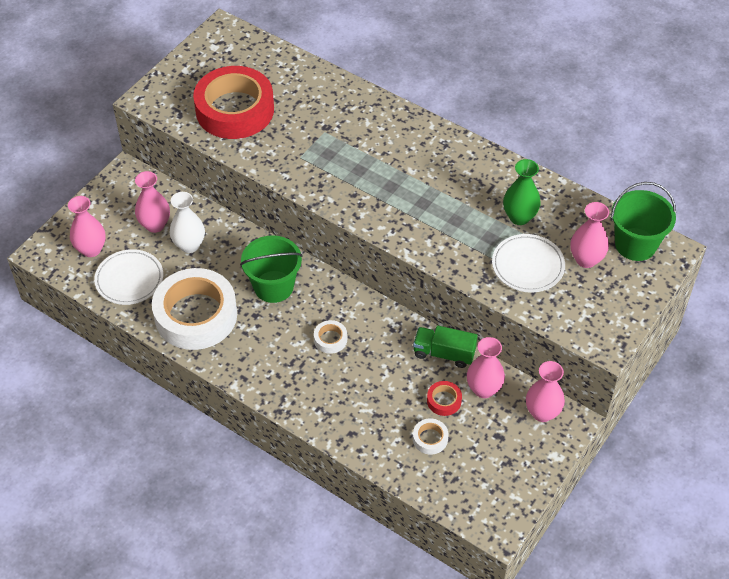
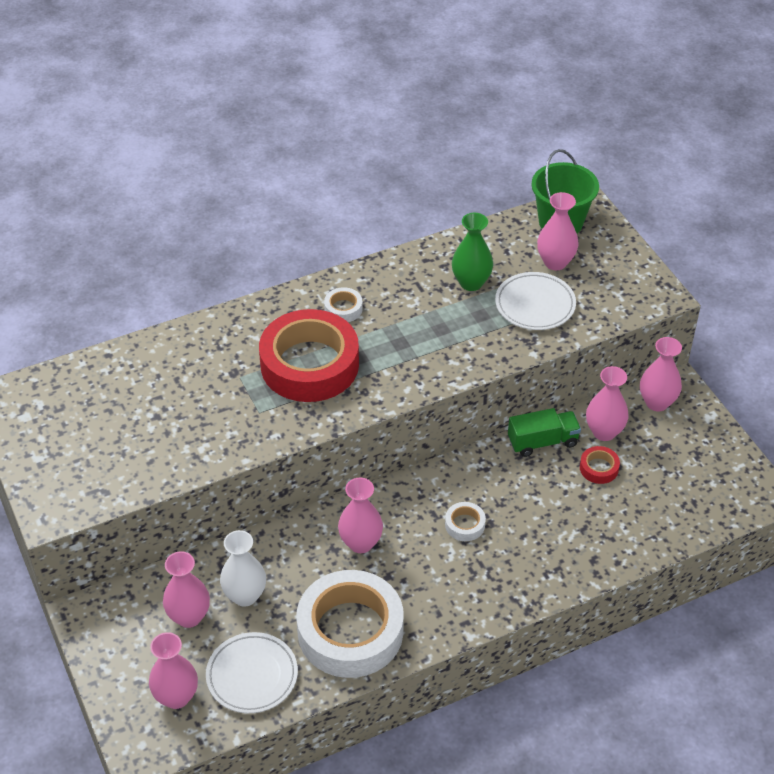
camera: 60 degrees left, 5 degrees down
red tape [193,66,274,139] -> red tape moved to [259,309,359,402]
green bucket [240,235,303,303] -> pink vase [338,478,383,553]
green truck [413,325,478,368] -> green truck turned 150 degrees counterclockwise [508,408,581,457]
white tape [413,419,448,455] -> white tape moved to [324,287,363,322]

